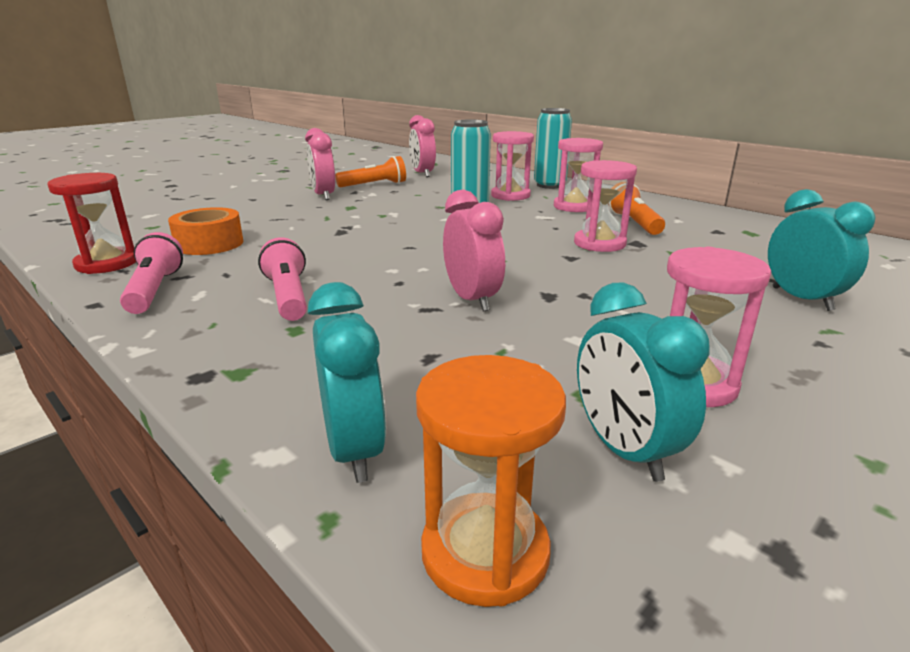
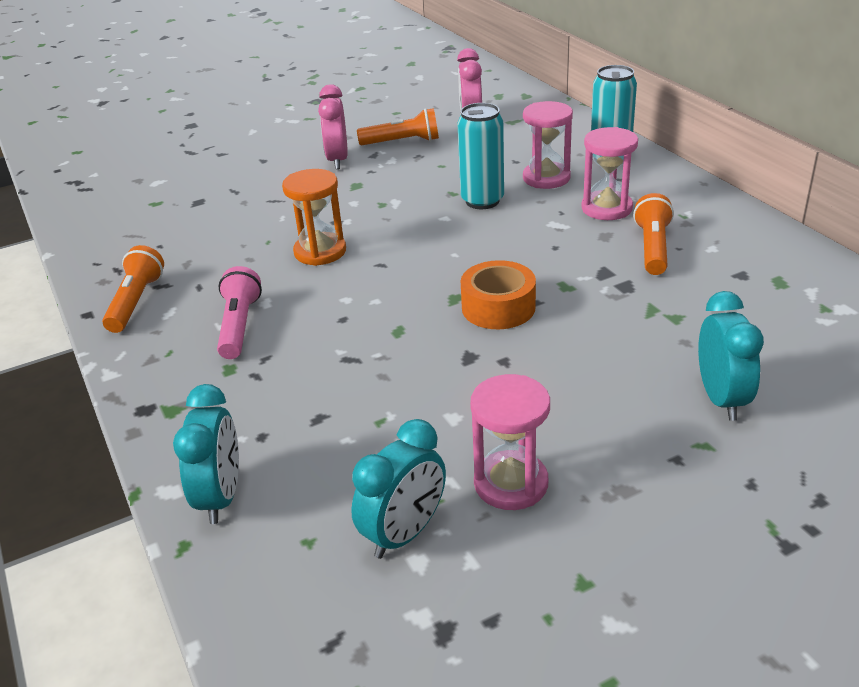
camera: 20 degrees right, 10 degrees up
red hourglass [48,173,136,274] -> none
pink flashlight [120,232,183,314] -> orange flashlight [102,245,164,333]
orange tape [168,207,244,255] -> orange tape moved to [461,260,536,329]
orange hourglass [416,355,566,607] -> orange hourglass moved to [282,169,346,266]
pink clock [443,190,505,312] -> none
pink hourglass [574,160,637,252] -> none
turquoise clock [577,282,710,482] -> turquoise clock turned 135 degrees counterclockwise [351,419,446,559]

